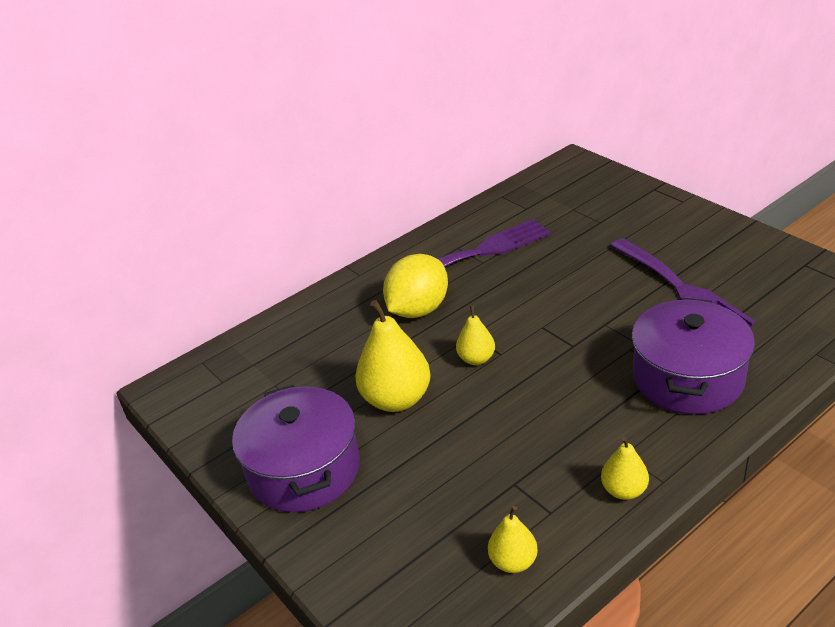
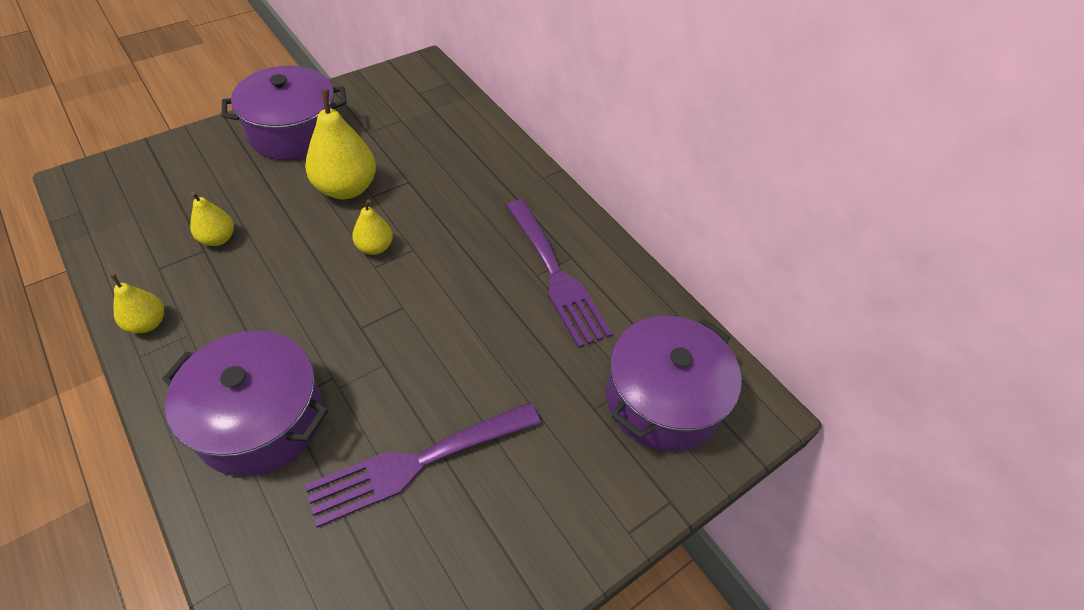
camera: 85 degrees right, 15 degrees up
yellow lemon [383,254,448,318] -> none
yellow pear [488,506,538,573] -> yellow pear moved to [190,192,234,246]
none -> purple pot [606,316,742,452]

